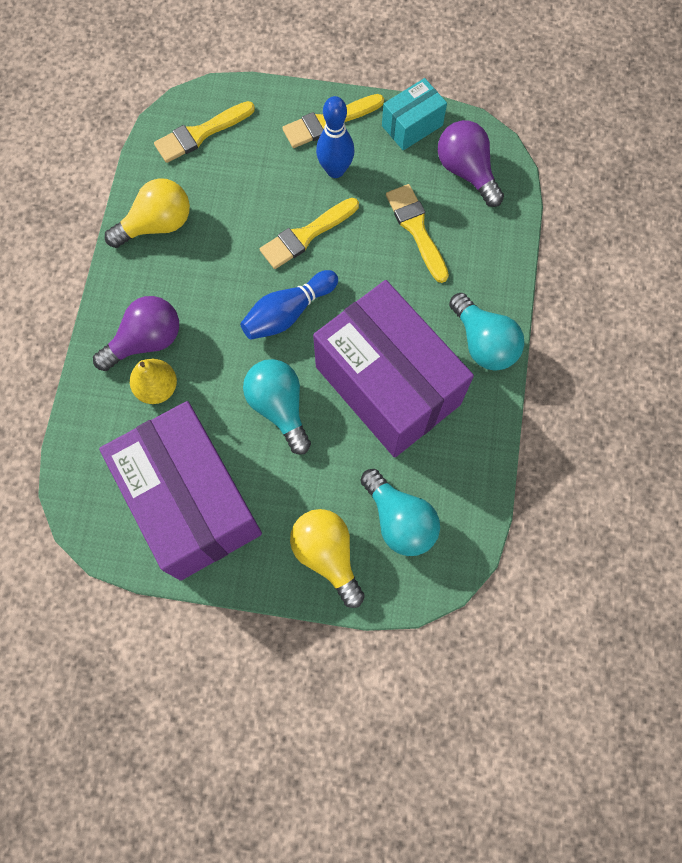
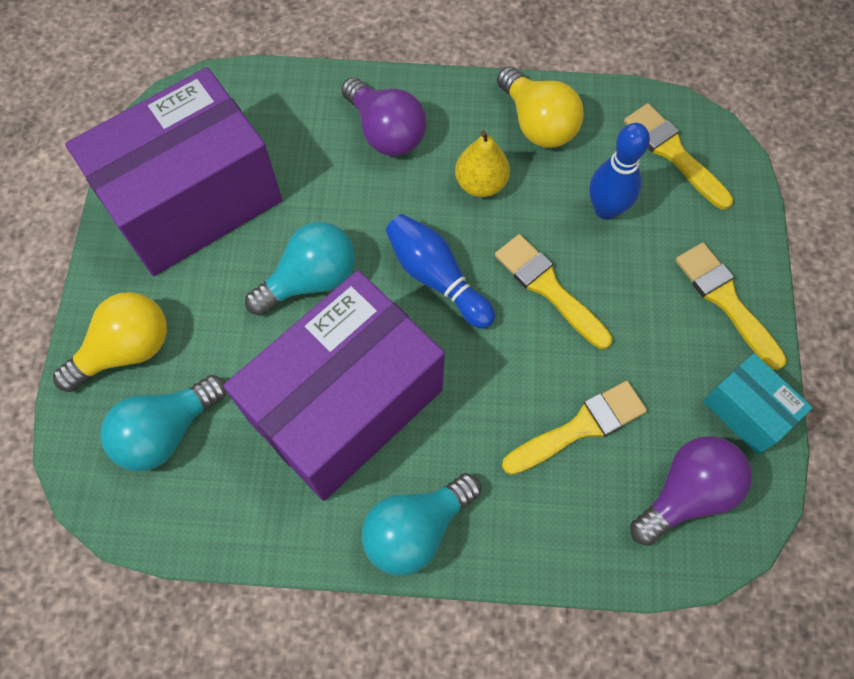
camera: 85 degrees right, 5 degrees down
yellow pear [130,359,177,404] -> yellow pear moved to [455,130,510,197]
blue bowling pin [316,96,354,178] -> blue bowling pin moved to [589,123,650,220]

